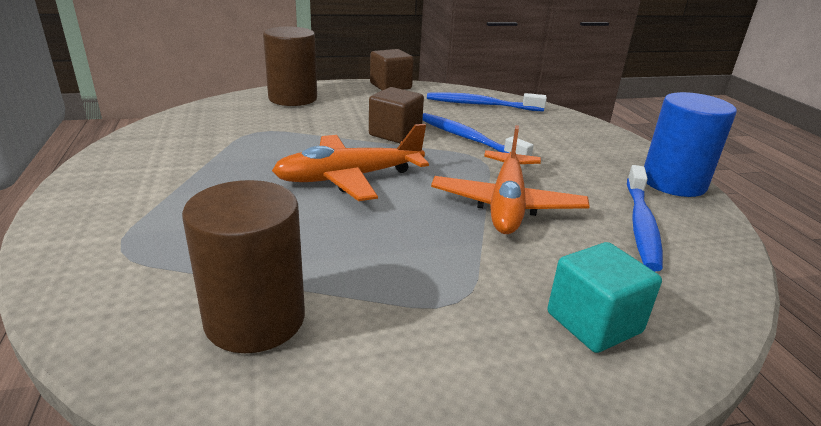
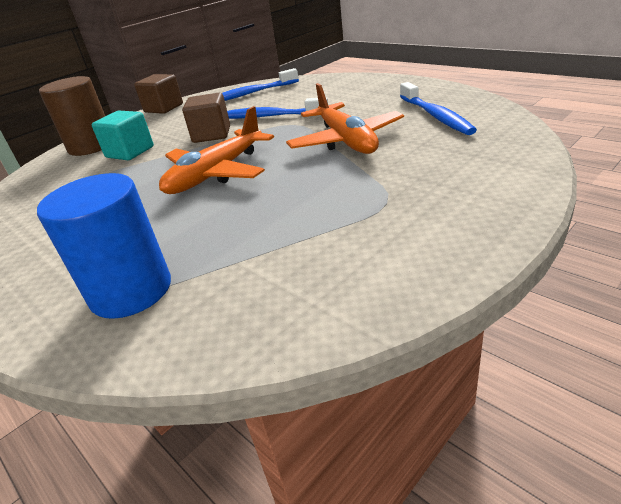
camera: 25 degrees left, 5 degrees up
brown cylinder [182,180,305,353] -> none
turquoise cube [548,242,662,353] -> turquoise cube moved to [92,111,154,160]
blue cylinder [644,92,737,197] -> blue cylinder moved to [37,173,171,319]

